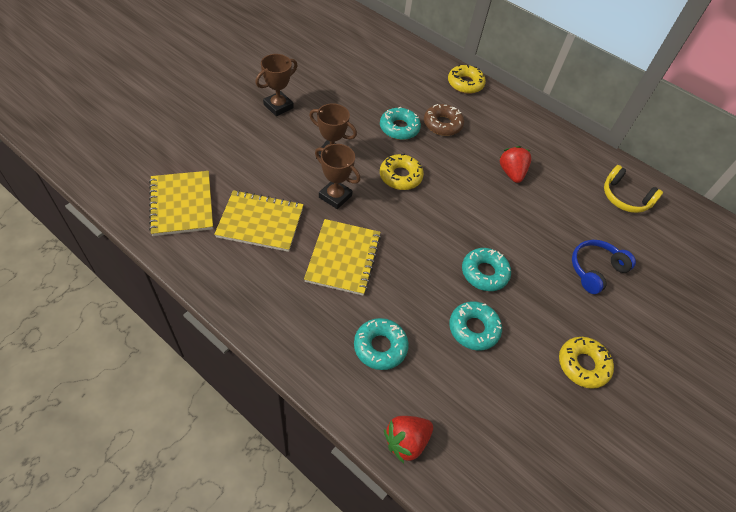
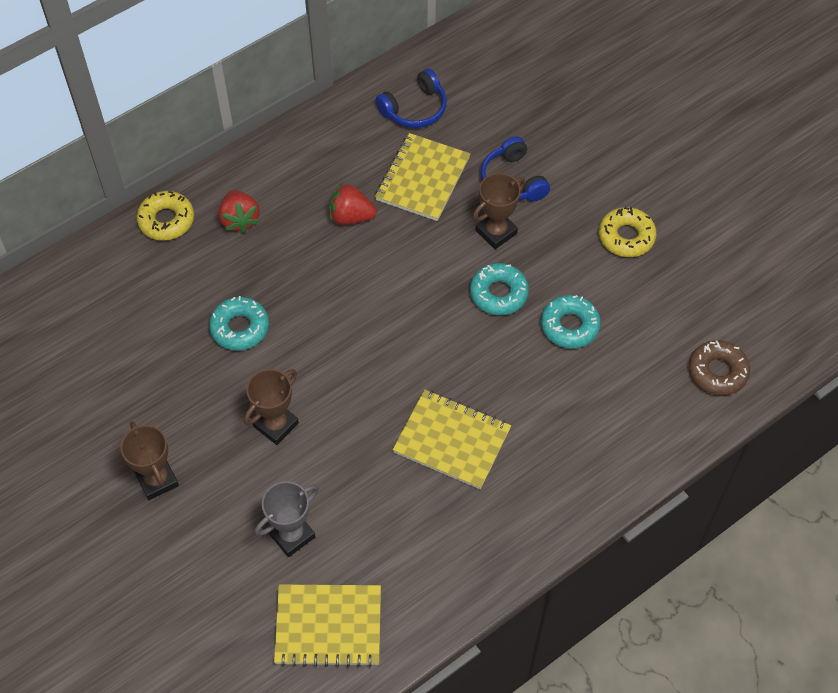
camera: 70 degrees left, 5 degrees up
yellow notebook [214,190,304,252] -> yellow notebook moved to [375,133,470,221]
brown trophy [315,144,360,209] -> brown trophy moved to [472,173,525,249]
turquoise donut [354,318,409,370] -> none
yellow donut [380,154,424,190] -> none
red strawberry [384,416,433,463] -> red strawberry moved to [219,190,260,233]
brown donut [424,104,464,136] -> brown donut moved to [689,340,750,396]
yellow headphones [604,165,663,213] -> blue headphones [375,69,447,128]
none -> grey trophy [255,481,319,557]

